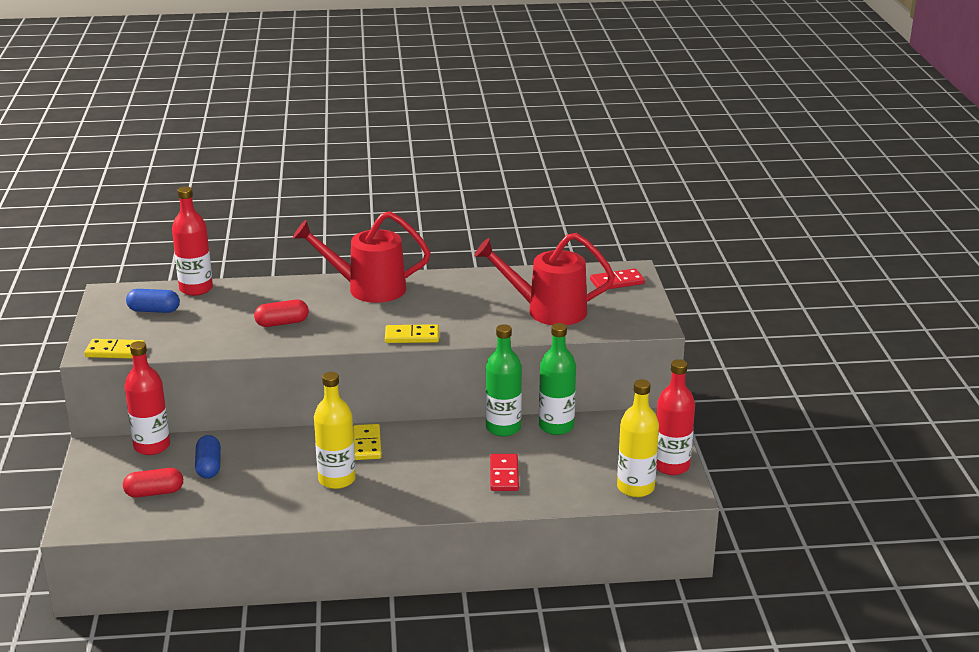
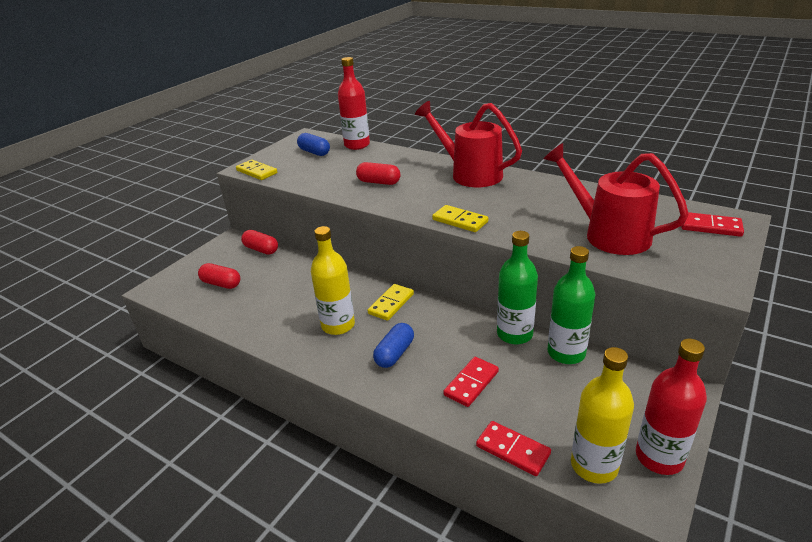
camera: 40 degrees right, 5 degrees up
red bottle [125,341,170,455] -> red capsule [241,230,278,255]
blue capsule [195,435,221,479] -> blue capsule moved to [373,323,414,368]
none -> red domino [476,421,551,476]

